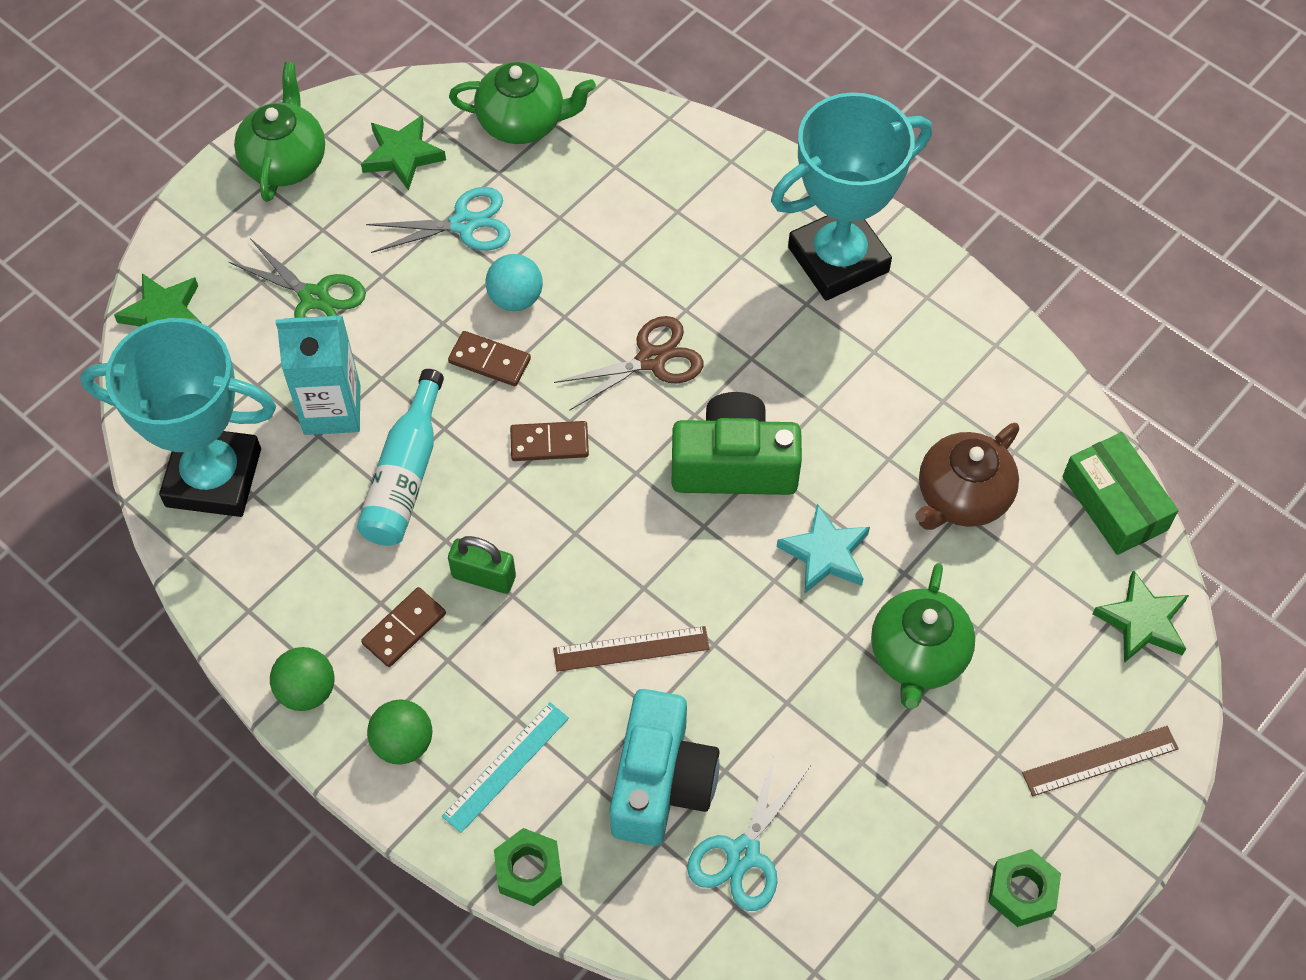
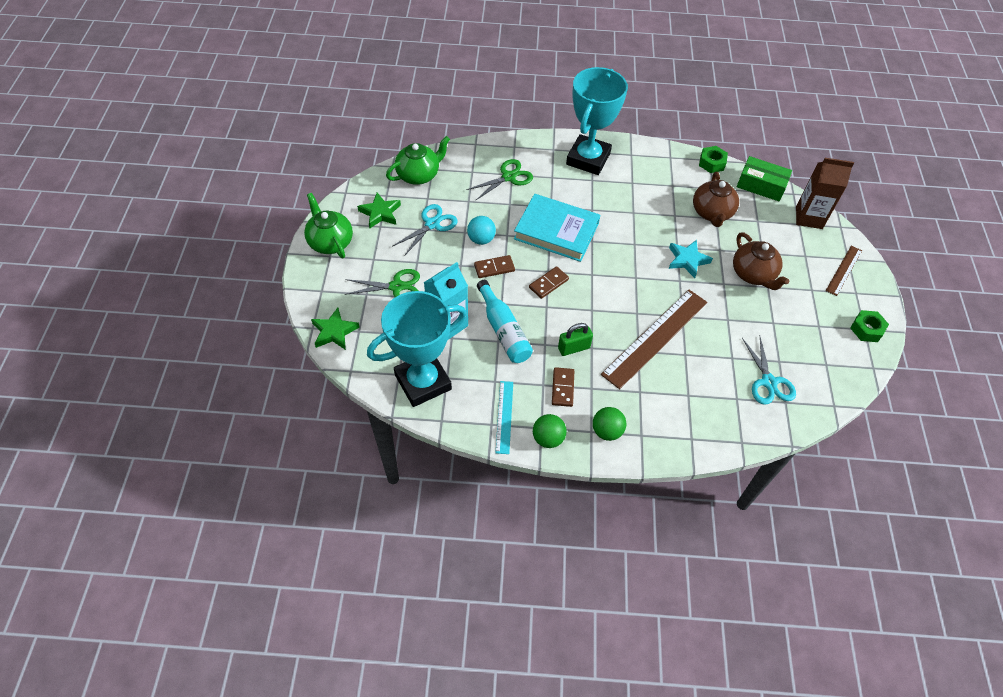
camera: 40 degrees left, 5 degrees down
turquoise ruler [442,702,569,833] -> turquoise ruler moved to [495,381,513,454]
green nut [494,828,562,906] -> green nut moved to [699,146,728,173]
brown ruler [553,626,710,672] -> brown ruler [601,290,708,389], size x1.91
brown scissors [554,316,704,411] -> turquoise book [514,194,600,262]
turquoise camera [610,689,719,846] -> none
green camera [671,392,802,495] -> none
green teapot [871,563,975,709] -> brown teapot [733,232,789,290]
green star [1093,570,1189,663] -> brown carton [796,158,854,229]
none -> green scissors [466,159,533,201]

